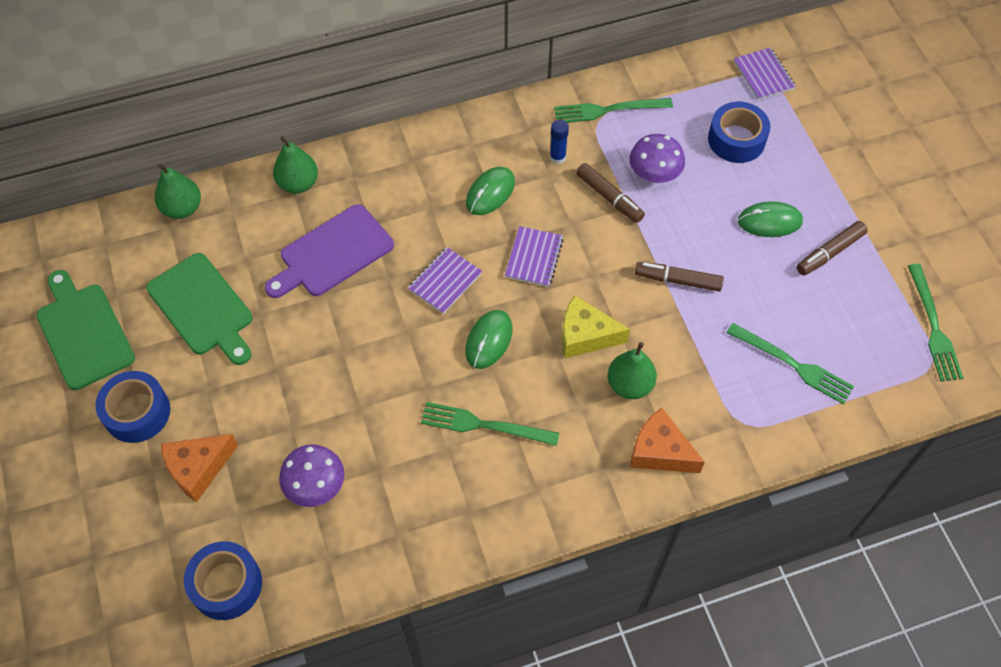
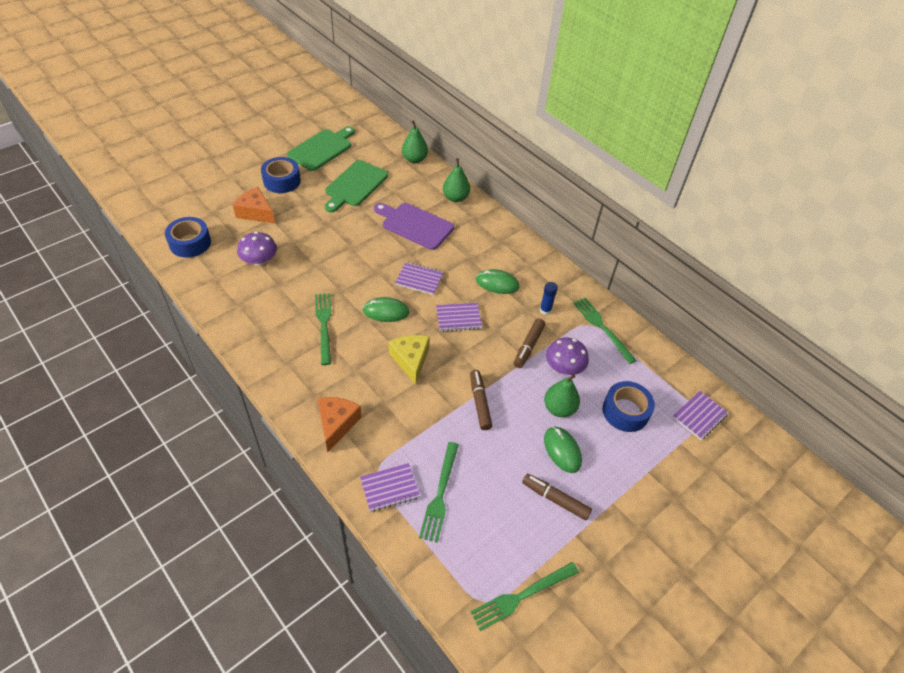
camera: 65 degrees right, 10 degrees down
green pear [608,342,657,399] -> green pear moved to [544,374,580,417]
none -> purple notebook [360,463,420,512]

